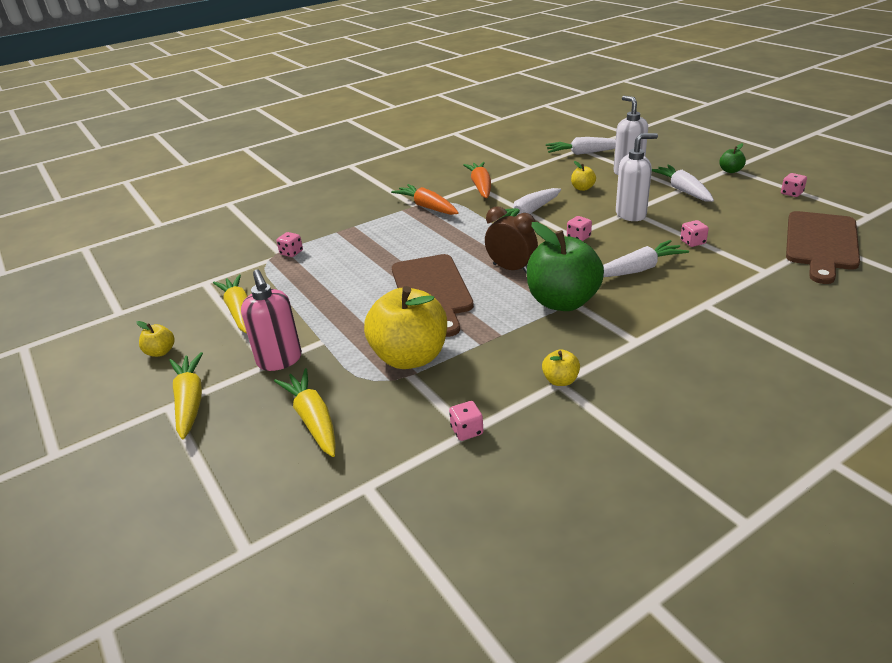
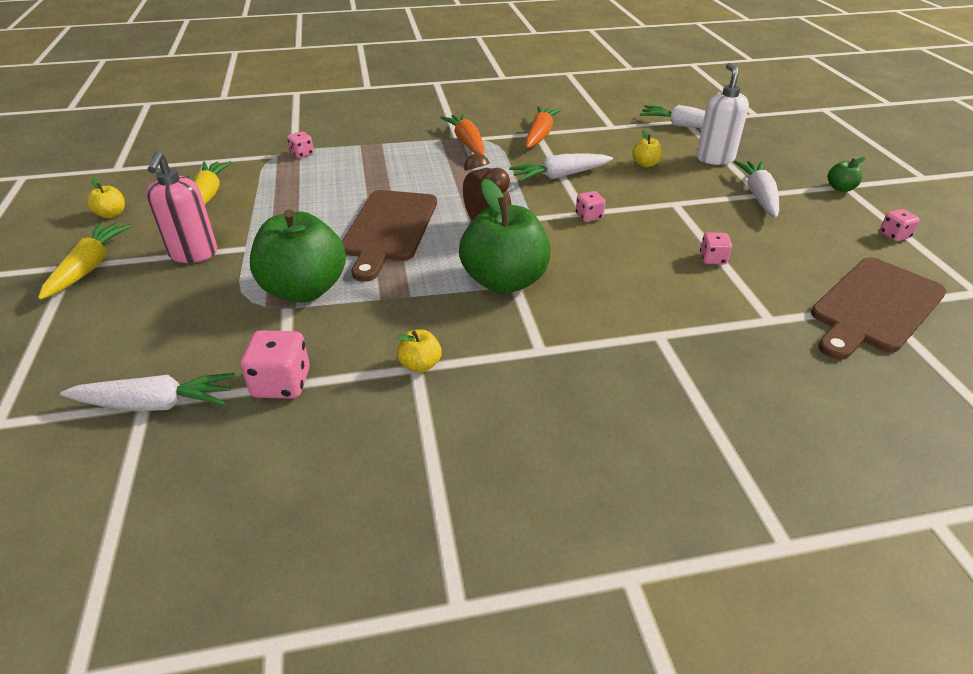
camera: 20 degrees right, 5 degrees up
yellow carrot [274,368,336,457] -> none
yellow apple [364,286,447,369] -> green apple [250,210,346,302]
pink dice [449,401,483,441] -> pink dice [241,330,310,399], size x1.67
white carrot [603,240,689,277] -> white carrot moved to [60,373,235,411]
white soap dispenser [616,133,658,221] -> none

